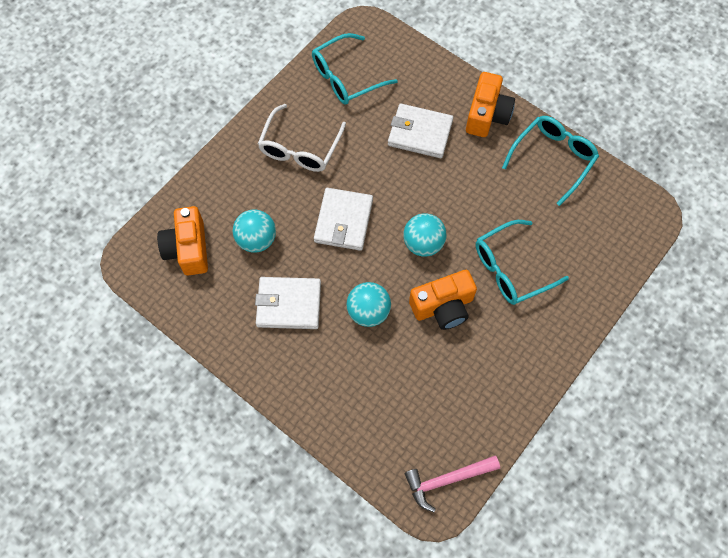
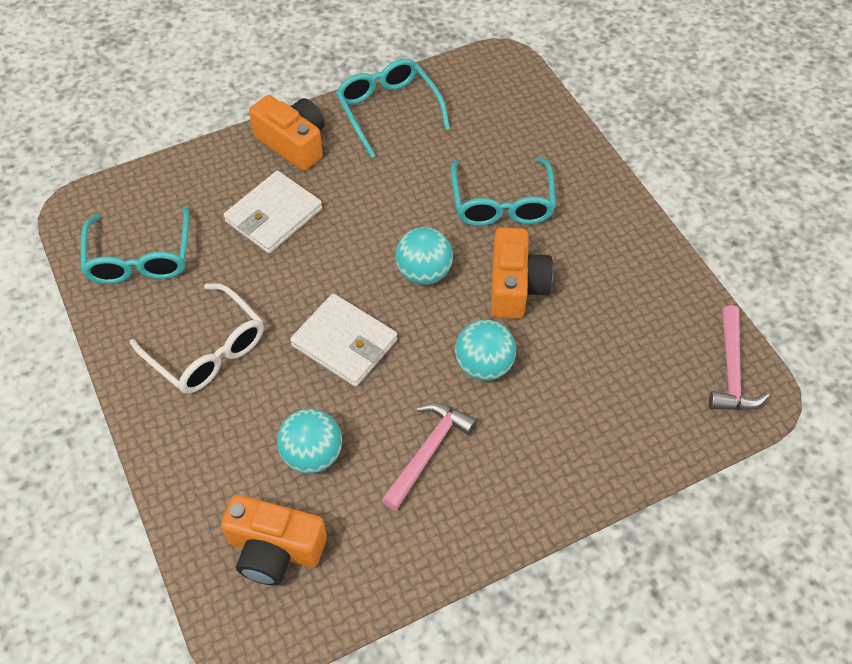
camera: 65 degrees left, 10 degrees down
white wallet [255,277,321,329] -> pink hammer [382,402,477,511]

